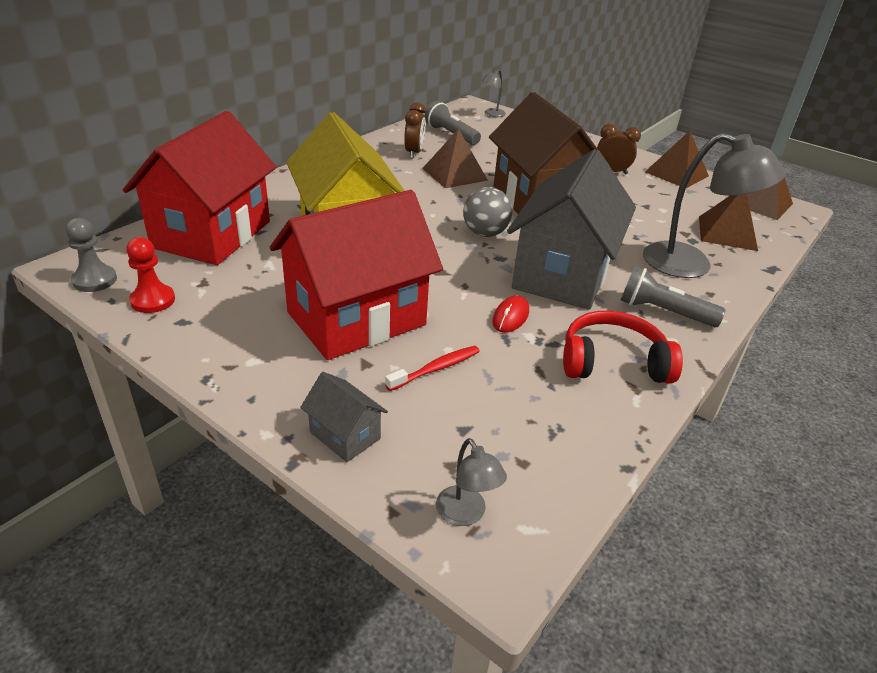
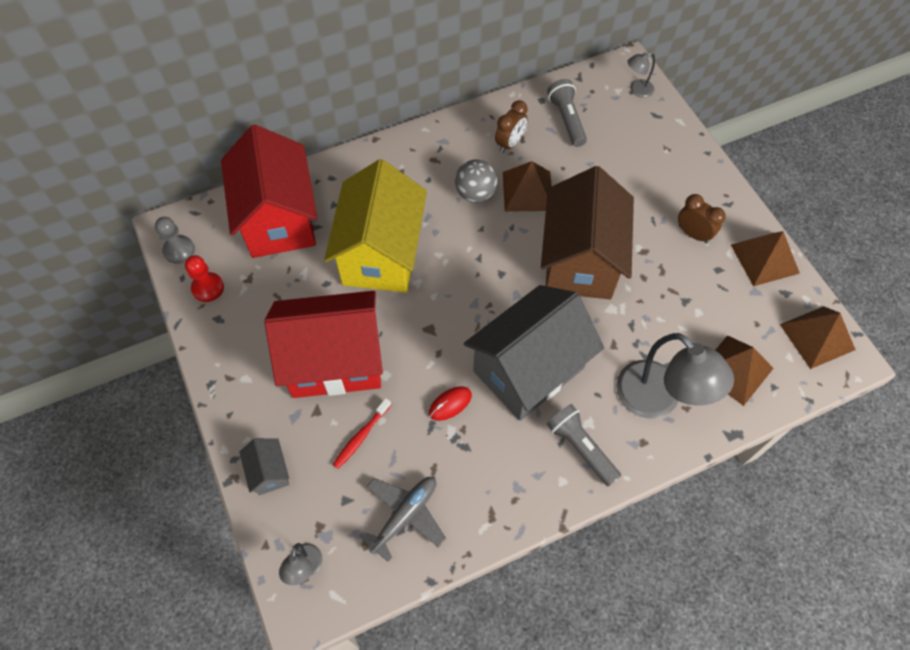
camera: 30 degrees right, 25 degrees up
red house [123,111,276,265] -> red house turned 60 degrees counterclockwise [221,125,318,258]
red toothbrush [385,346,480,391] -> red toothbrush turned 135 degrees clockwise [333,398,391,469]
grey ball [463,187,512,237] -> grey ball moved to [455,159,497,203]
red headphones [563,311,683,384] -> none
none -> grey plane [359,477,446,562]

